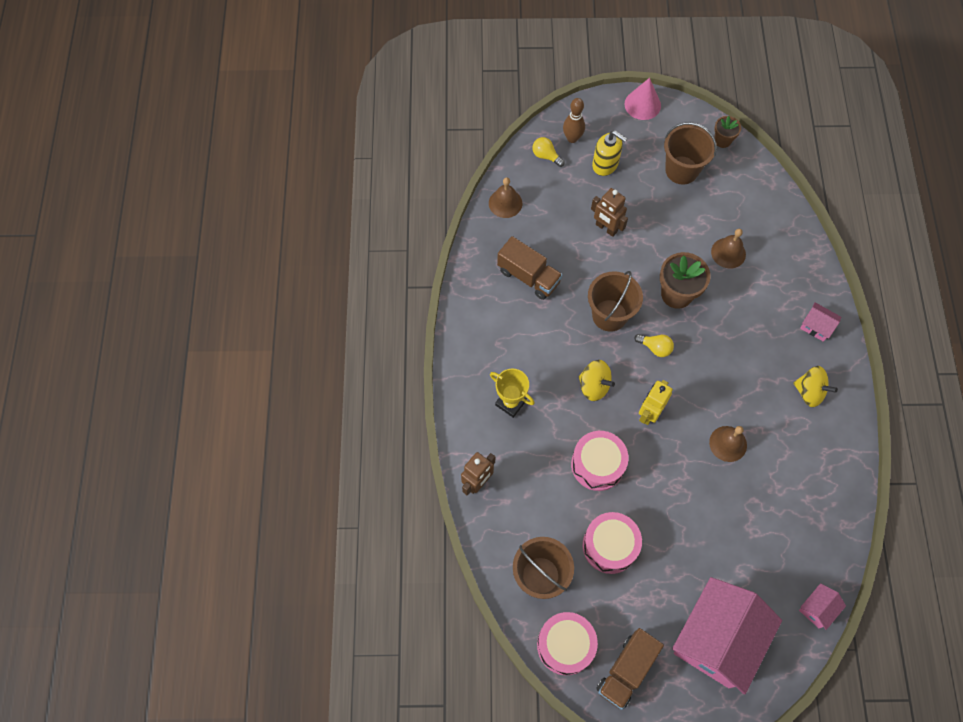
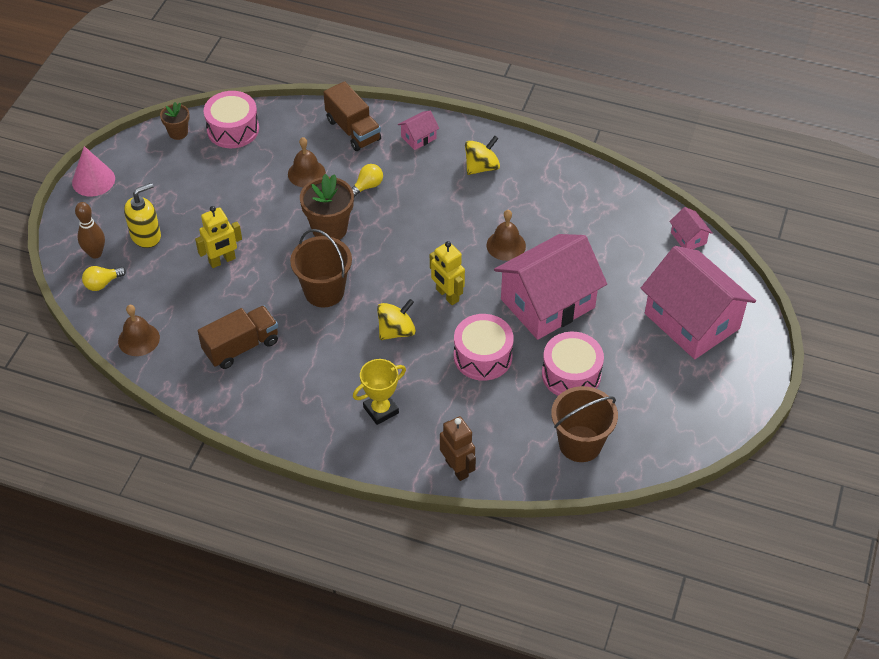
camera: 70 degrees left, 15 degrees down
pink drum [537,612,598,675] -> pink drum moved to [204,91,259,148]
brown robot [591,188,628,237] -> yellow robot [195,206,242,268]
brown truck [596,628,664,710] -> brown truck moved to [323,81,381,151]
yellow light bulb [634,334,674,357] -> yellow light bulb moved to [352,164,383,198]
brown bucket [664,122,717,184] -> none
none -> pink house [494,234,607,340]

